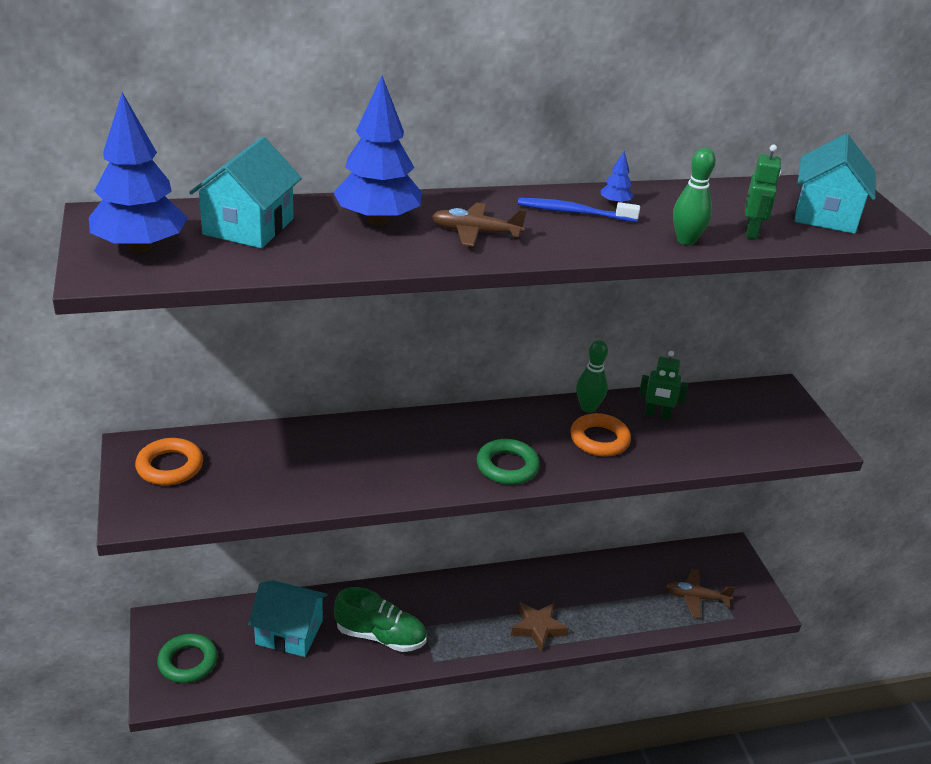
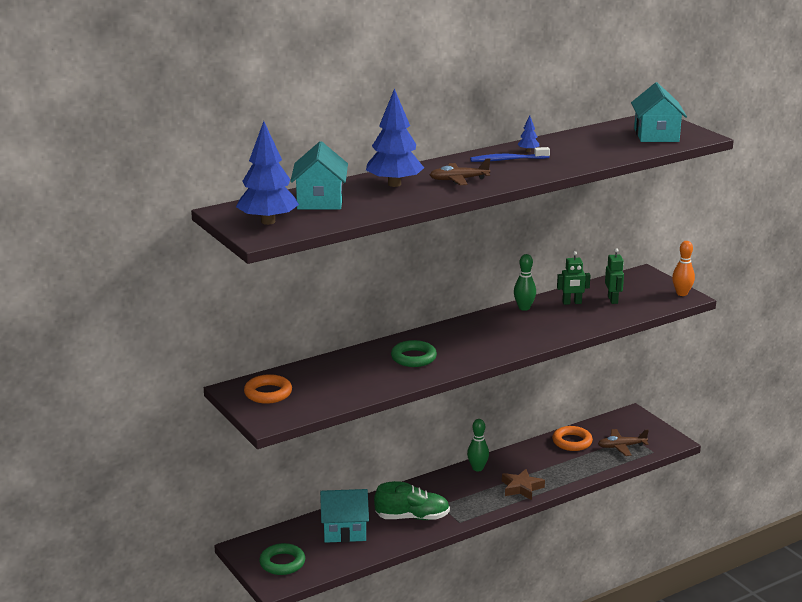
camera: 15 degrees left, 10 degrees down
green ring [477,439,540,485] -> green ring moved to [391,340,437,367]
orange ring [570,413,631,456] -> orange ring moved to [552,426,593,451]
green bowling pin [673,148,716,245] -> green bowling pin moved to [467,419,489,471]
green robot [745,145,781,239] -> green robot moved to [605,248,624,304]
none -> orange bowling pin [672,241,695,296]

